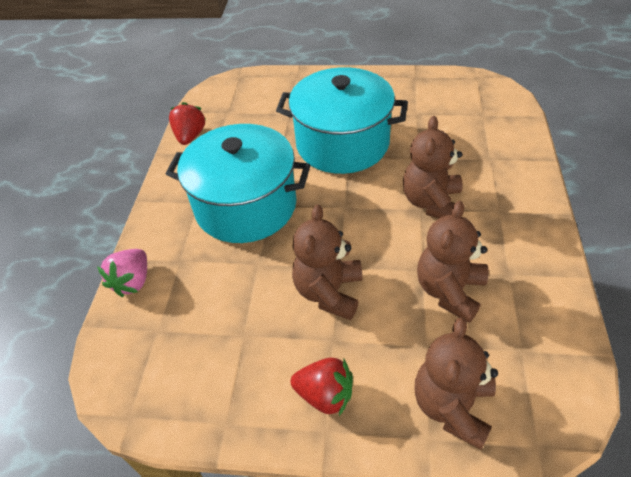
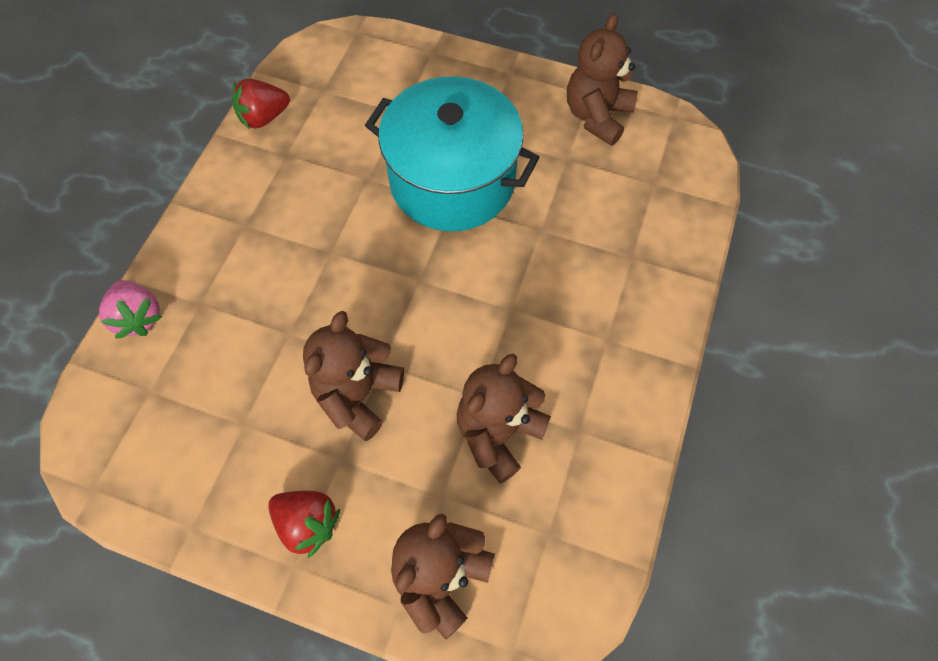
camera: 10 degrees right, 15 degrees up
pink strawberry [97,249,147,297] -> pink strawberry turned 60 degrees counterclockwise [99,280,162,339]
turquoise pot [166,124,310,243] -> none
red strawberry [169,102,205,145] -> red strawberry turned 135 degrees counterclockwise [232,78,290,129]
brown teddy bear [403,116,463,219] -> brown teddy bear moved to [567,13,638,146]

